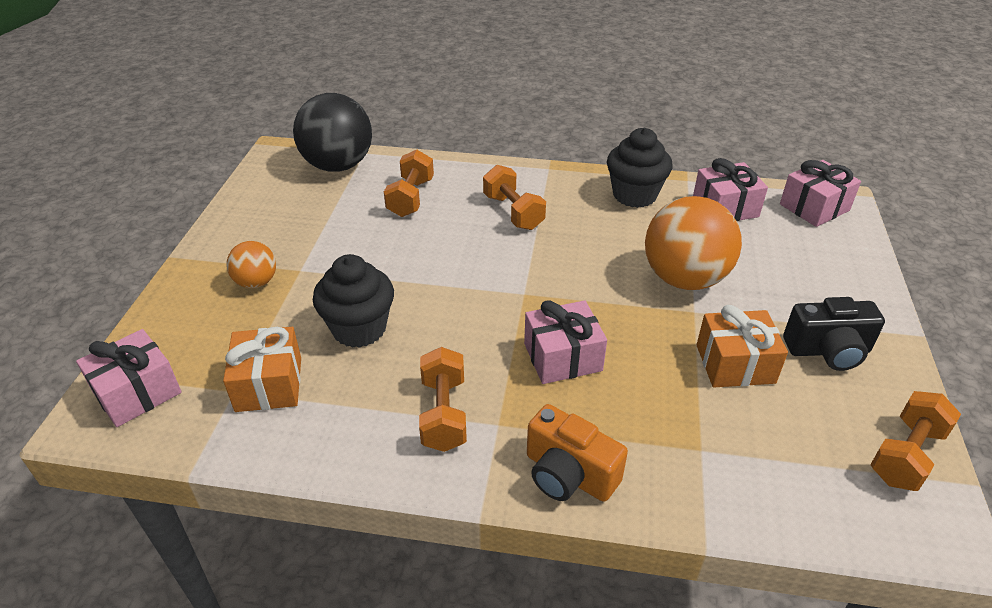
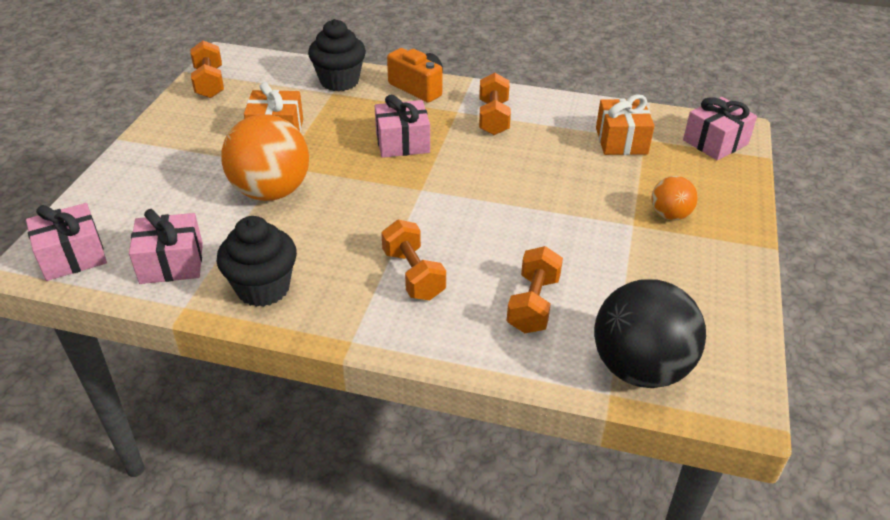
camera: 175 degrees left, 0 degrees up
black cupcake [313,254,394,348] -> black cupcake moved to [308,19,366,91]
black camera [783,297,885,371] -> none
orange dumbbell [870,391,961,491] -> orange dumbbell turned 60 degrees counterclockwise [190,41,224,98]

